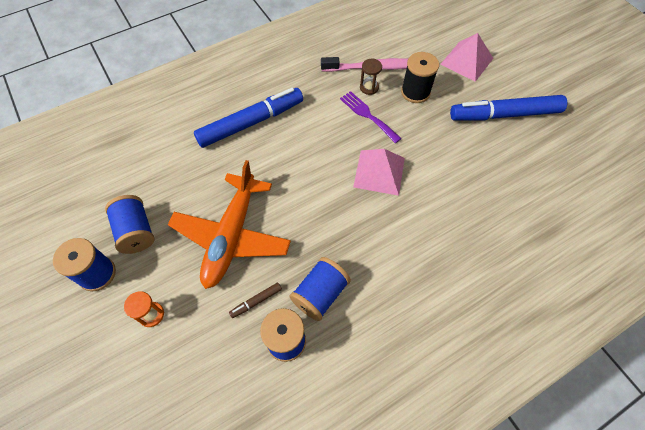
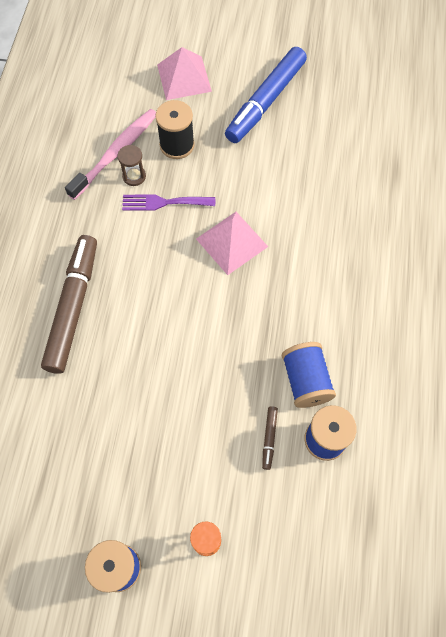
camera: 50 degrees left, 5 degrees up
blue spool [105,195,155,254] -> none
orange plane [168,160,291,289] -> none
blue marker [194,88,303,148] -> brown marker [41,235,97,374]

